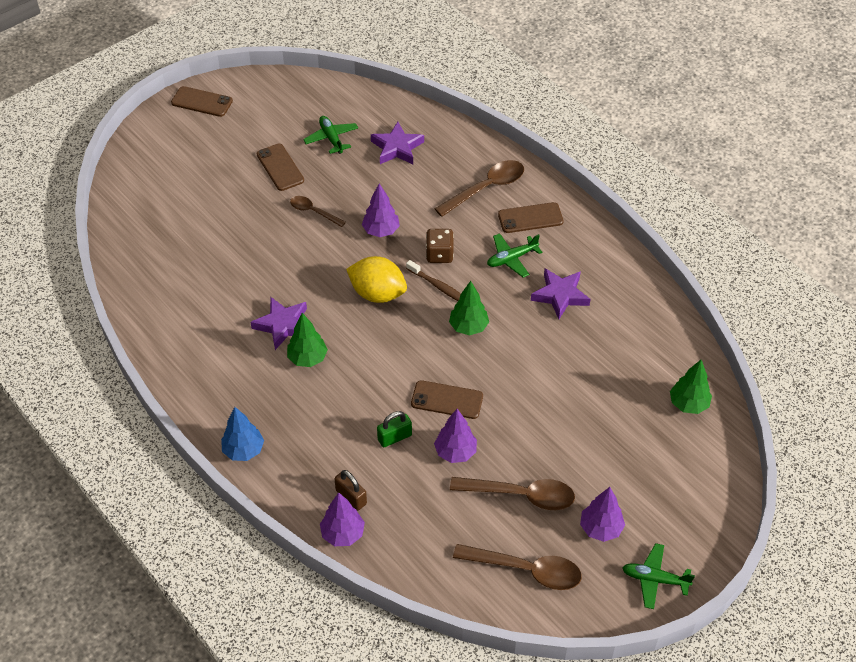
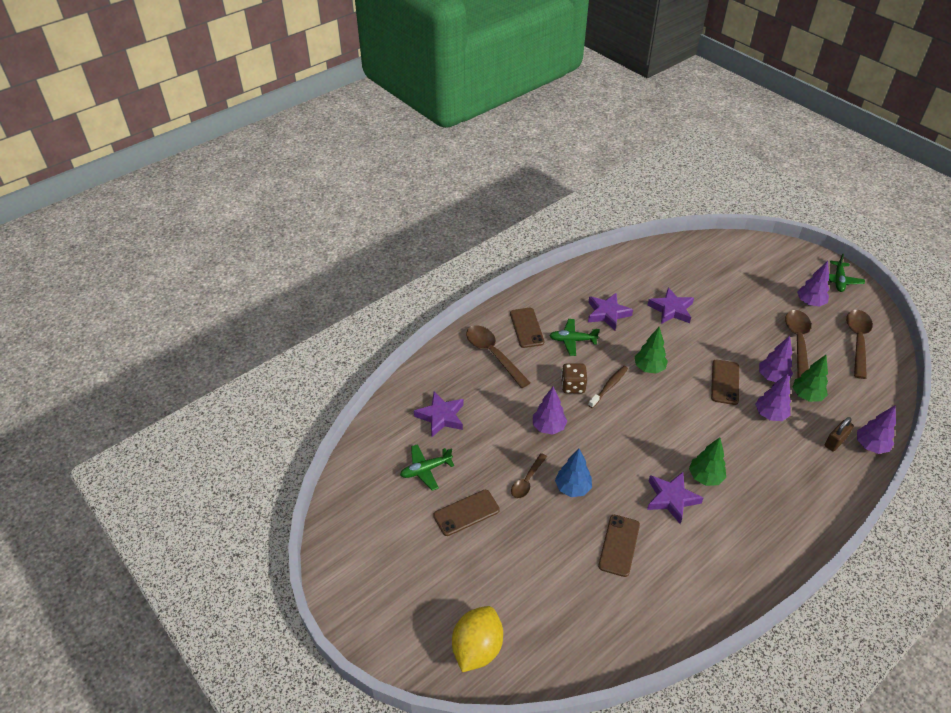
camera: 90 degrees left, 5 degrees down
brown phone [171,86,233,117] -> brown phone moved to [598,515,640,577]
blue tree [221,407,264,461] -> blue tree moved to [555,449,592,497]
yellow lemon [346,256,407,303] -> yellow lemon moved to [452,606,503,672]
green padlock [377,411,412,447] -> purple tree [755,374,791,421]
green plane [487,233,542,277] -> green plane turned 120 degrees clockwise [549,319,600,356]
green tree [670,360,712,414] -> green tree moved to [793,355,828,402]
none -> purple star [648,287,694,324]

